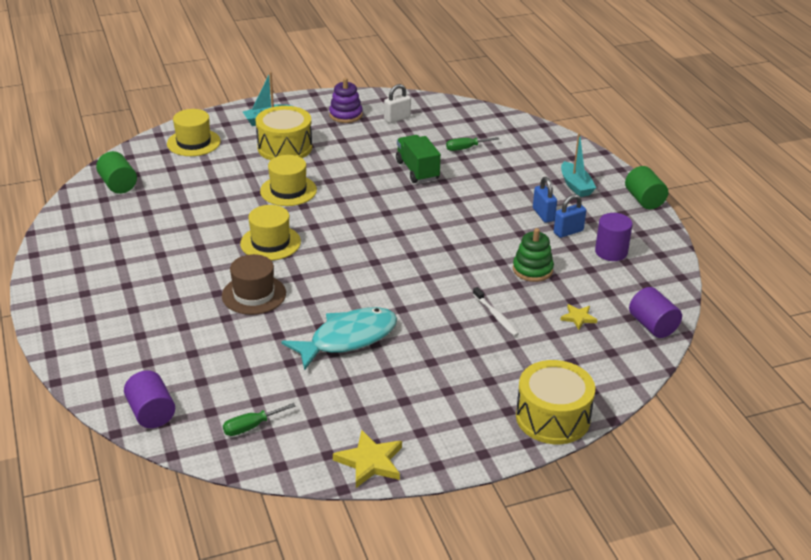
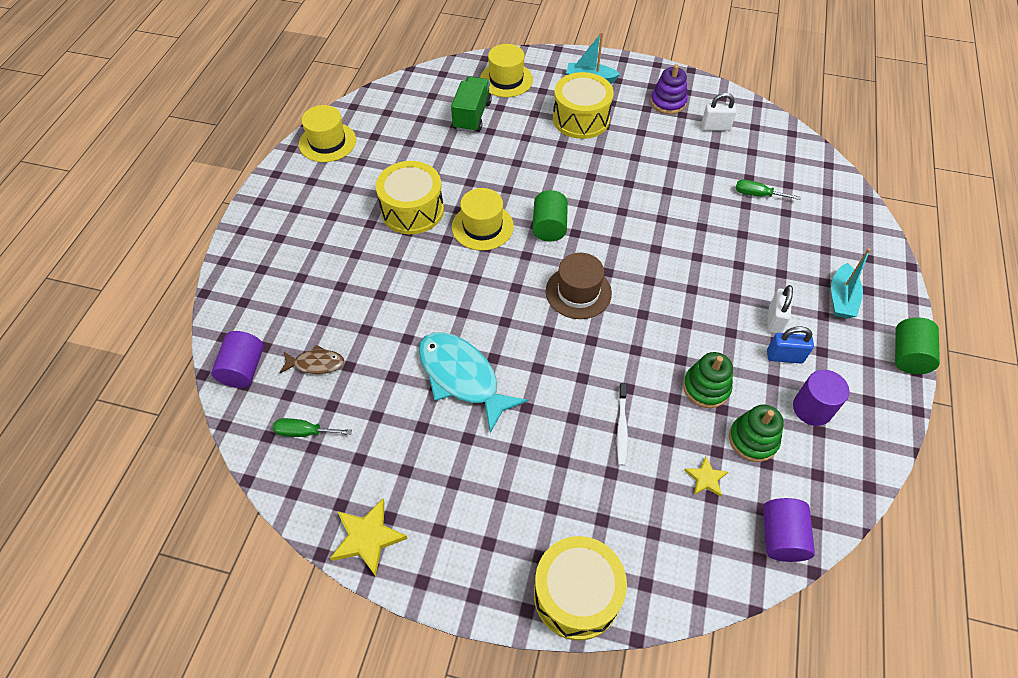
camera: 35 degrees right, 20 degrees up
green cylinder [96,151,137,194] -> green cylinder moved to [532,190,568,242]
brown hat [222,254,286,315] -> brown hat moved to [546,253,612,319]
yellow hat [260,155,317,206] -> yellow hat moved to [299,105,356,162]
turquoise fish [281,307,397,371] -> turquoise fish turned 135 degrees counterclockwise [419,332,528,433]
green truck [396,135,441,183] -> green truck moved to [451,76,492,133]
blue padlock [533,177,557,223] -> white padlock [767,285,793,334]
none -> brown fish [279,345,344,374]
none -> yellow drum [376,161,444,234]
none -> green stacking toy [729,405,784,462]

